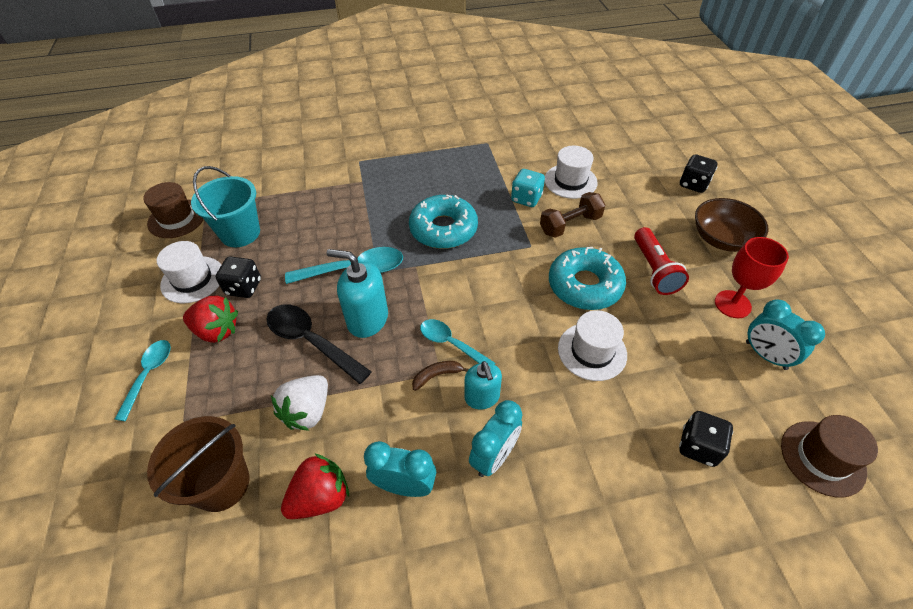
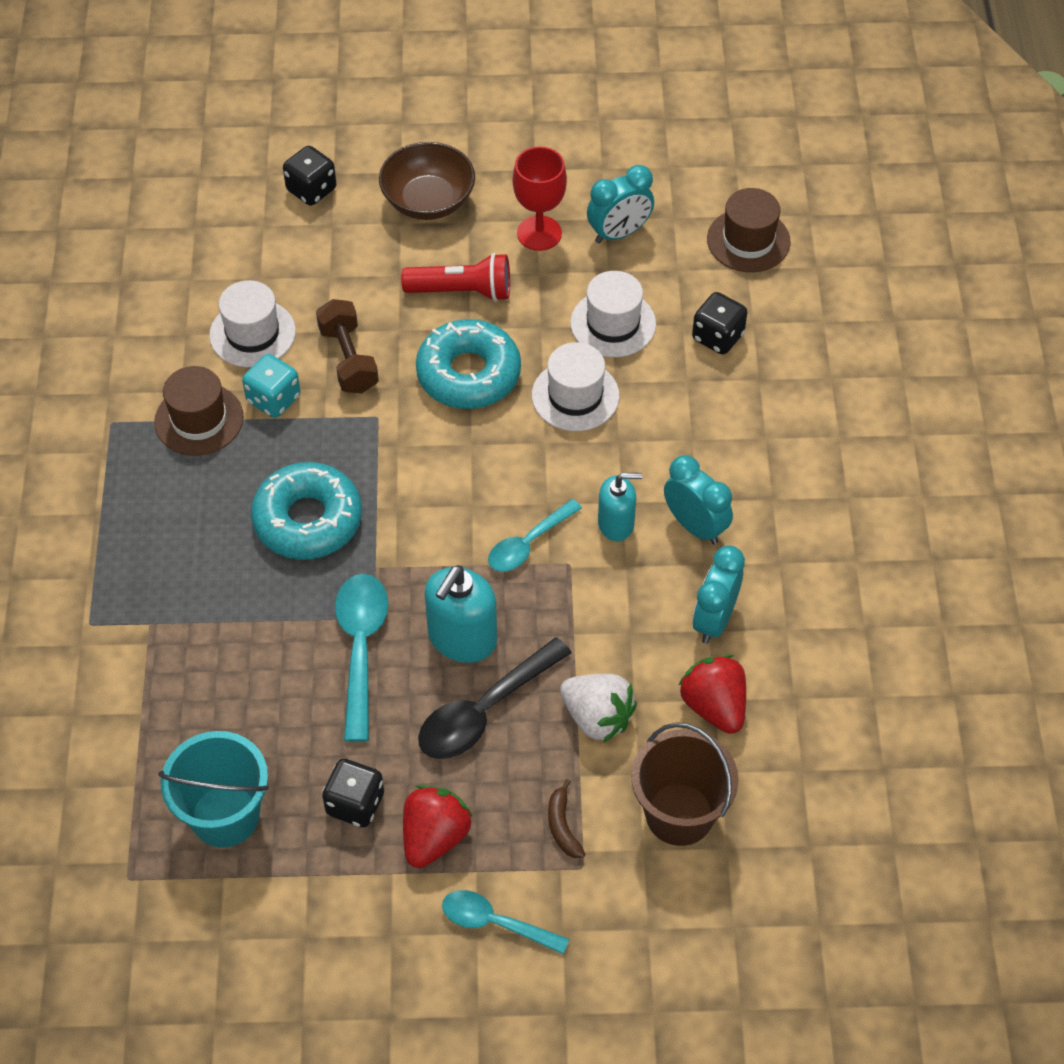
camera: 80 degrees left, 5 degrees up
brown hat [143,182,204,238] -> brown hat moved to [154,366,244,456]
white hat [157,241,221,303] -> white hat moved to [570,271,656,357]
brown banana [412,361,469,391] -> brown banana moved to [548,779,585,858]

